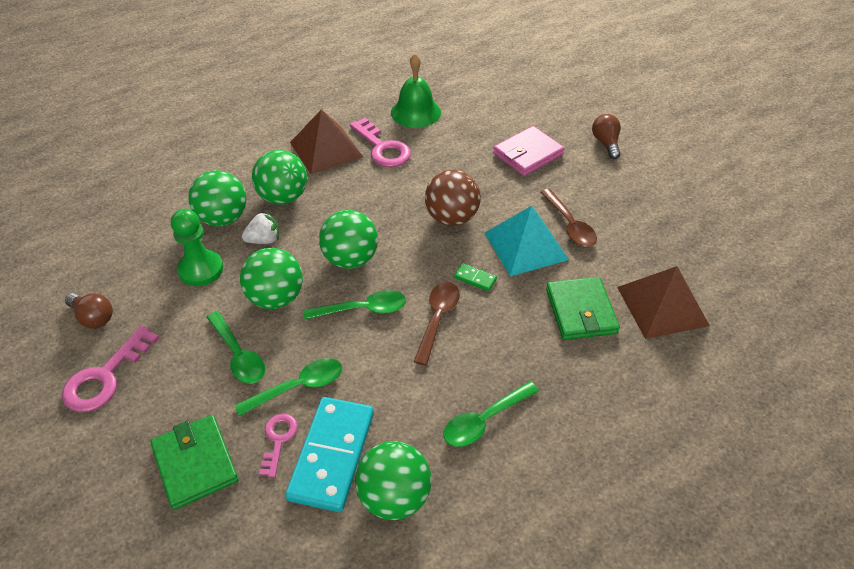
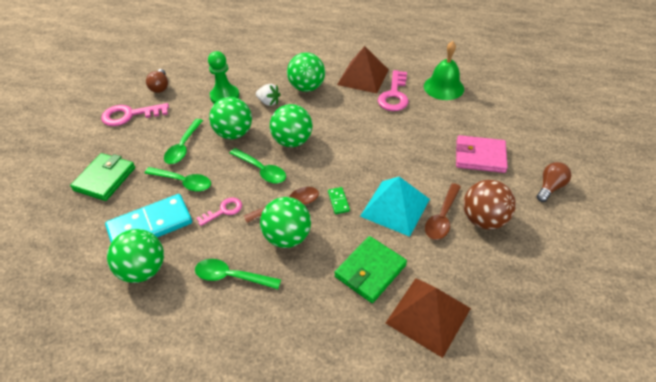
camera: 50 degrees right, 0 degrees up
green ball [188,170,246,227] -> green ball moved to [260,197,311,248]
pink key [259,414,298,477] -> pink key moved to [196,198,242,226]
brown ball [425,170,481,226] -> brown ball moved to [463,180,516,230]

